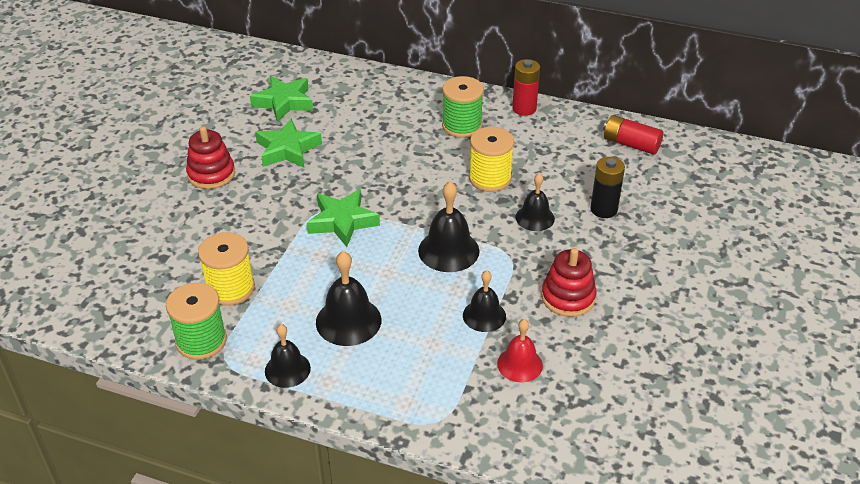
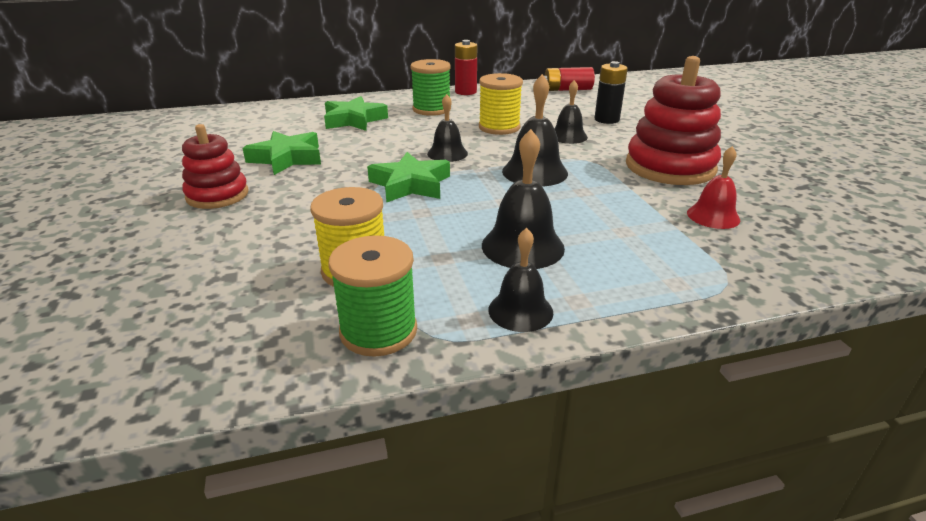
camera: 35 degrees left, 10 degrees down
green star [250,76,313,122] -> green star moved to [324,96,388,131]
black bell [463,270,506,332] -> black bell moved to [427,94,468,162]
red stacking toy [541,248,597,317] -> red stacking toy [626,56,721,185], size x1.61

